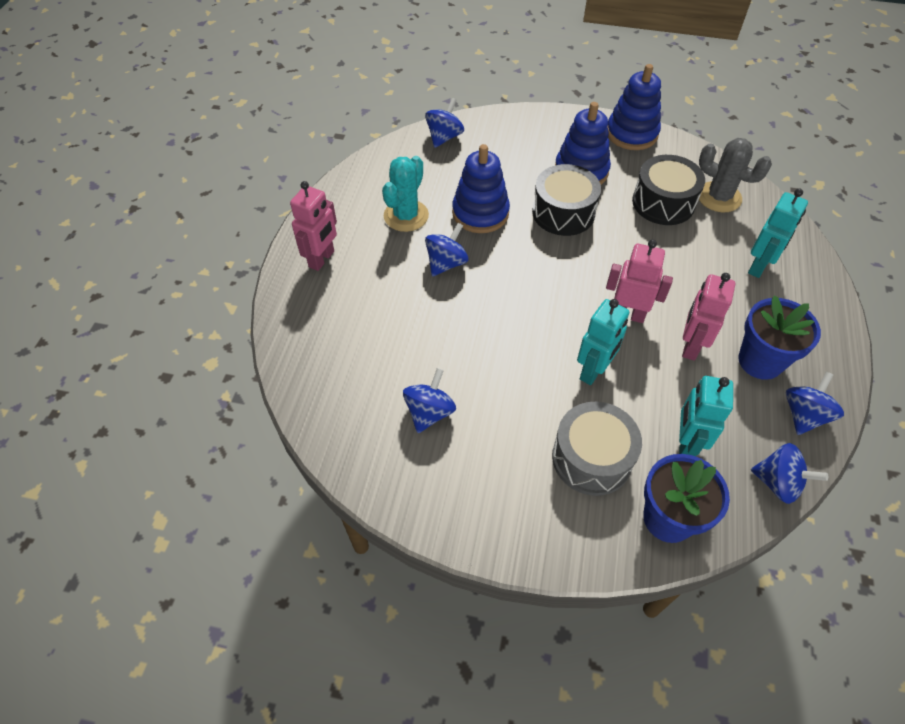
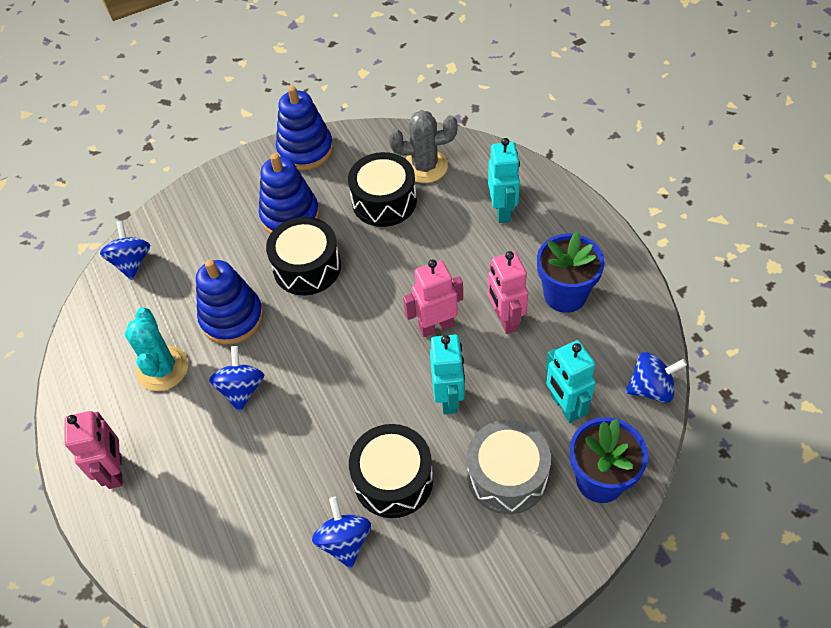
camera: 35 degrees left, 0 degrees up
blue spinning top [786,372,844,435] -> none
none -> black drum [349,424,433,518]

